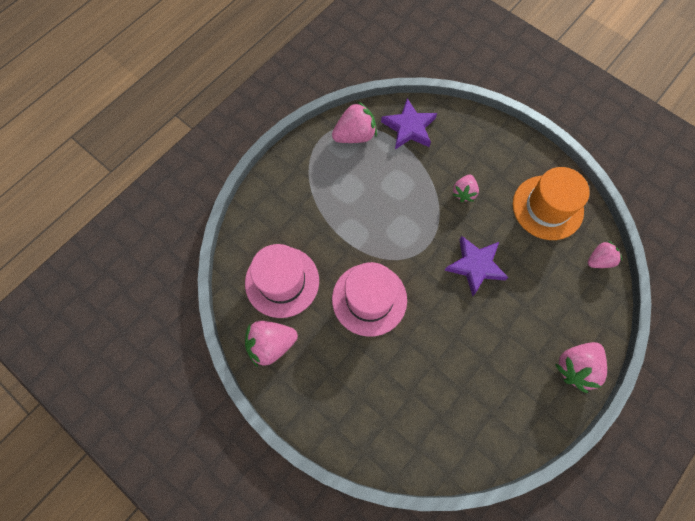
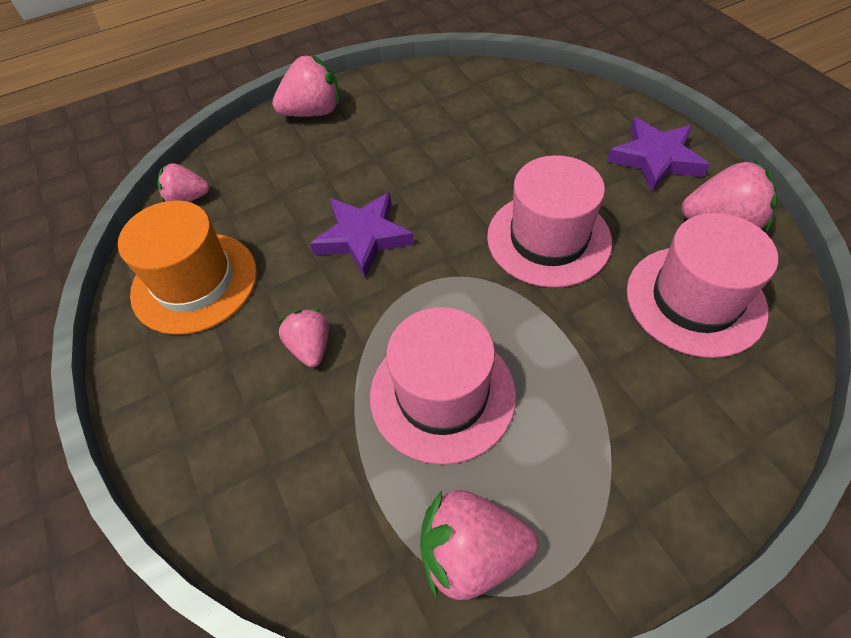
camera: 155 degrees left, 15 degrees down
purple star [381,98,437,149] -> purple star moved to [607,117,710,193]
pink strawberry [452,175,479,202] -> pink strawberry turned 60 degrees counterclockwise [277,309,329,367]
none -> pink hat [370,307,516,465]

